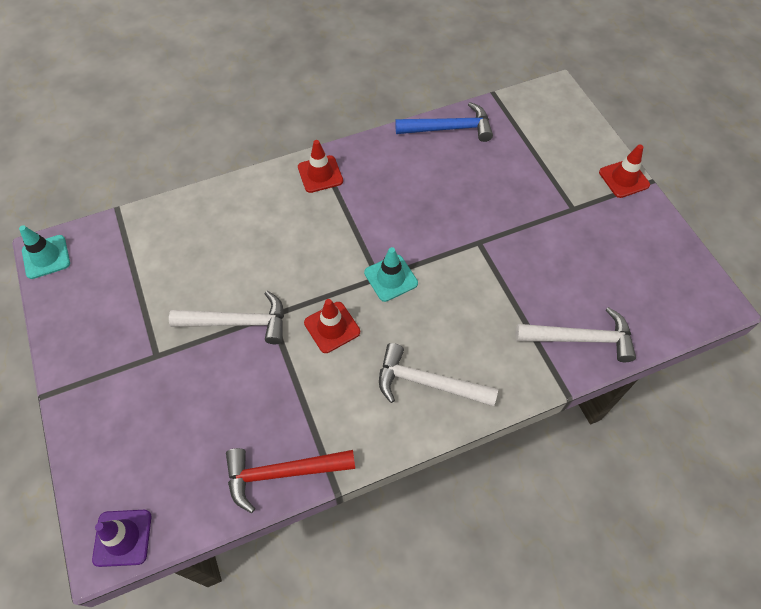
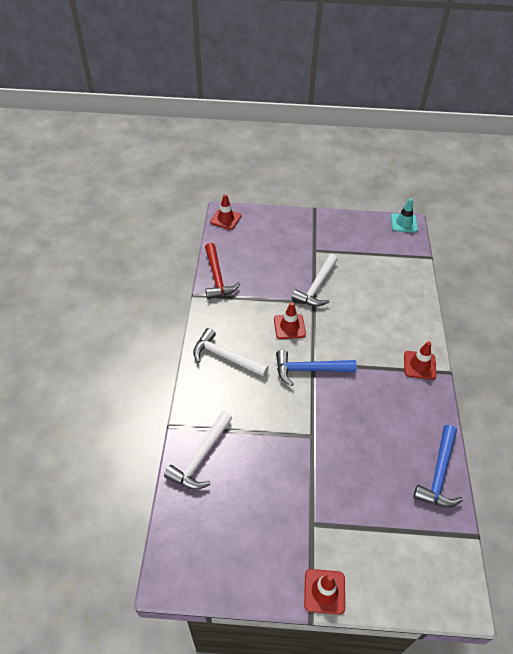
camera: 115 degrees right, 10 degrees down
purple traffic cone [92,510,151,567] -> red traffic cone [210,194,242,230]
red hammer [226,448,355,513] -> red hammer turned 150 degrees clockwise [205,243,240,299]
turquoise traffic cone [364,247,418,302] -> blue hammer [276,350,357,386]
white hammer [379,343,498,406] -> white hammer turned 105 degrees counterclockwise [193,328,269,377]

